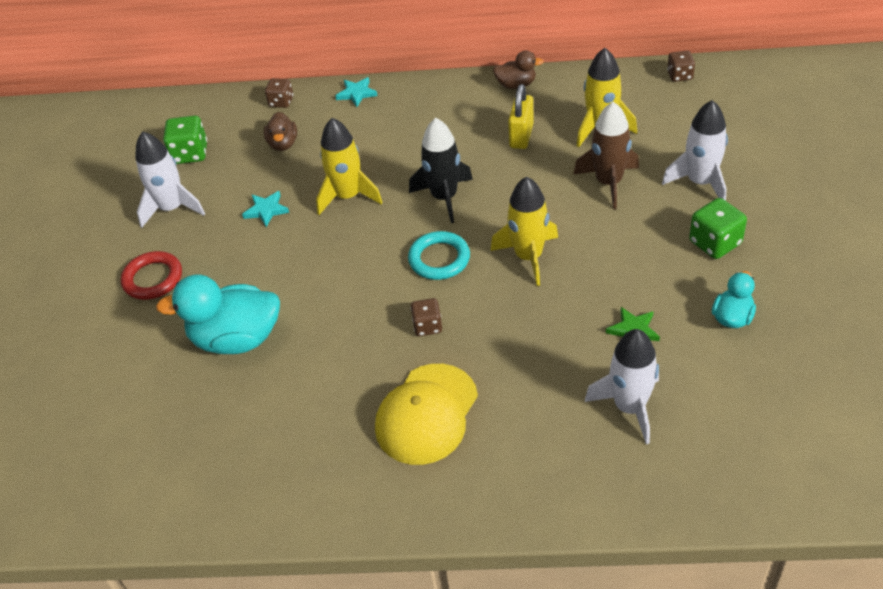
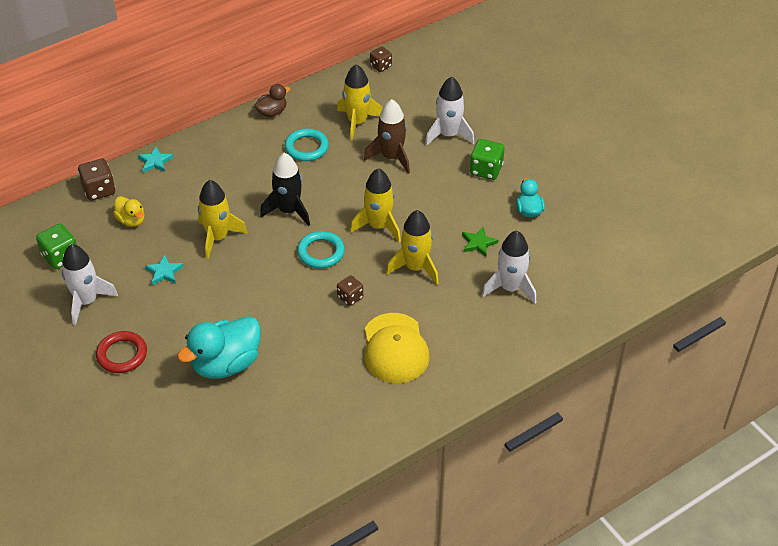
camera: 40 degrees left, 0 degrees up
brown duck [264,112,297,151] -> yellow duck [113,196,144,227]
brown dice [265,78,293,108] -> brown dice [78,159,115,201], size x1.54
yellow padlock [508,84,534,149] -> turquoise ring [285,128,329,161]
none -> yellow rocket [386,210,439,285]

